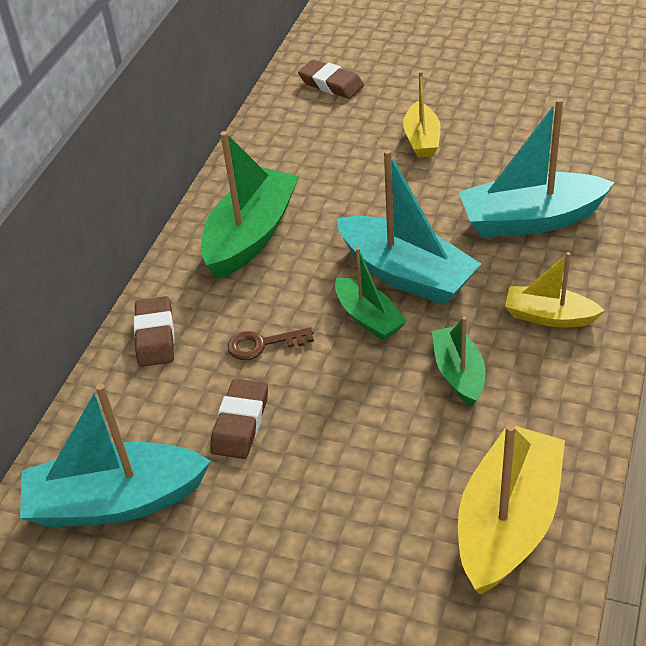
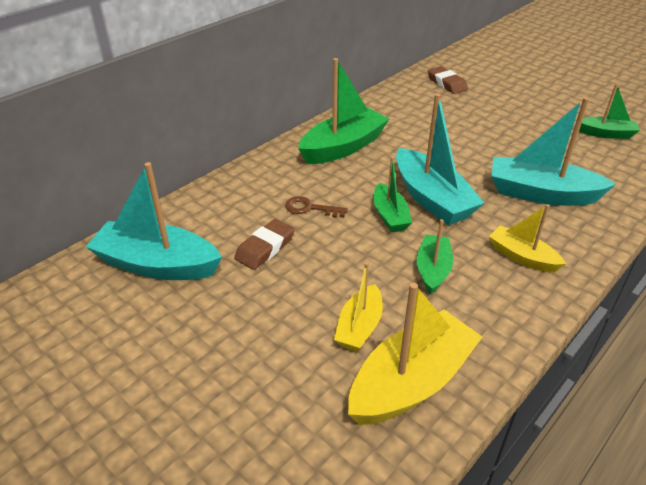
camera: 20 degrees right, 5 degrees down
brown eraser [134,296,175,367] -> none
yellow boat [403,71,441,158] -> yellow boat moved to [334,262,383,352]
none -> green boat [579,84,640,139]

